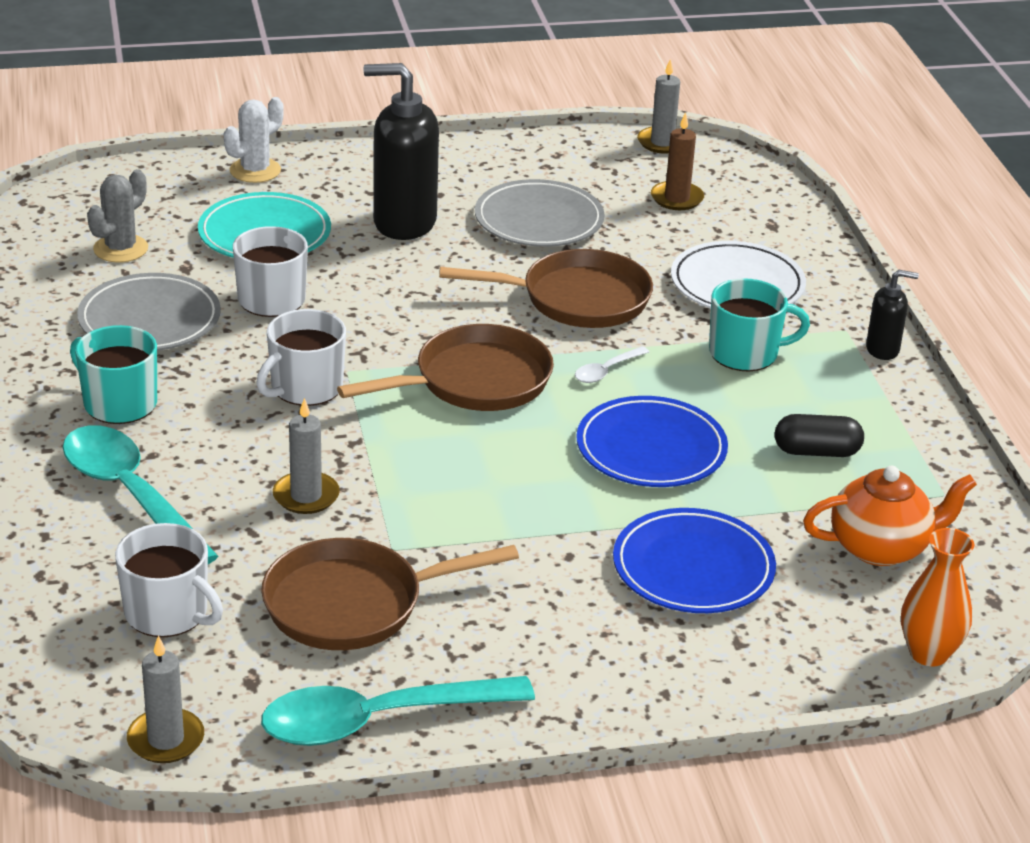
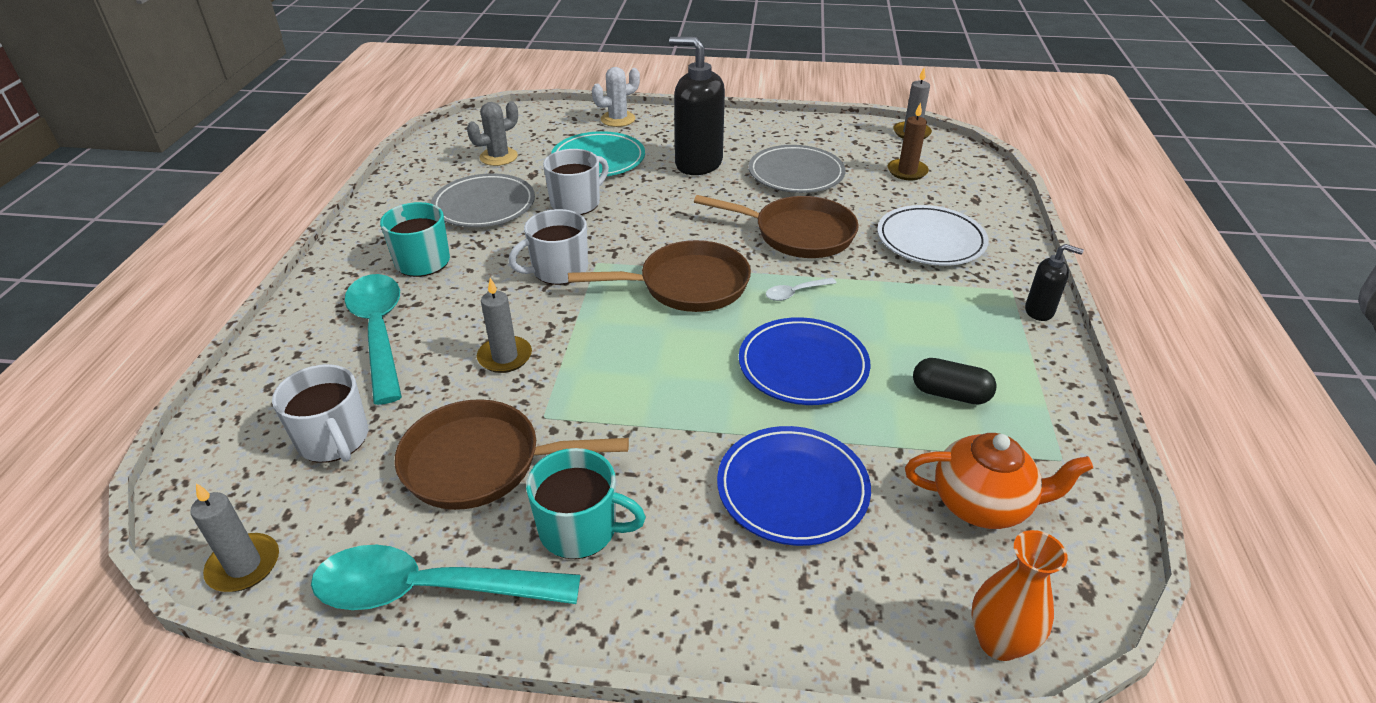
camera: 20 degrees right, 5 degrees up
turquoise mug [709,278,810,371] -> turquoise mug moved to [526,448,646,559]

